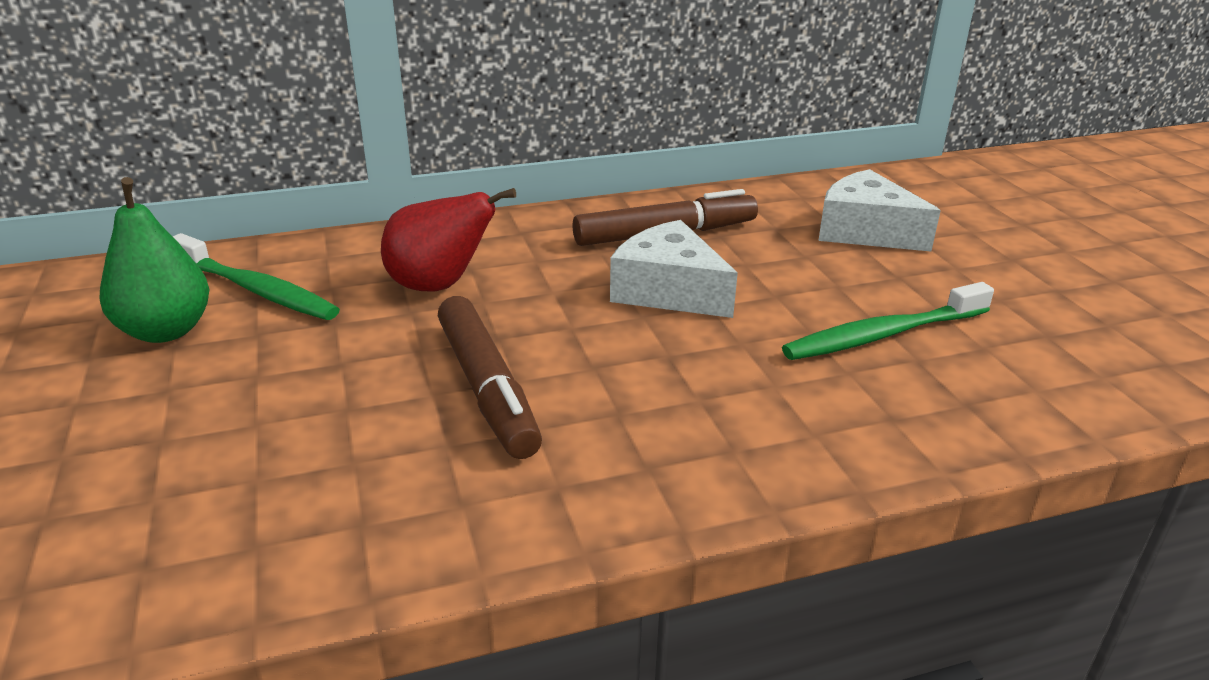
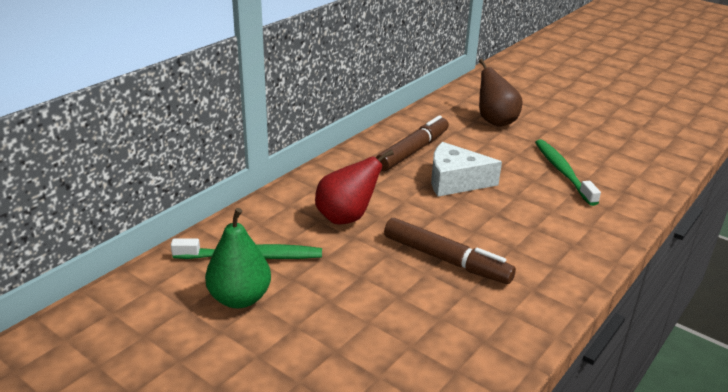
camera: 35 degrees left, 0 degrees up
green toothbrush [782,282,994,360] -> green toothbrush turned 135 degrees clockwise [535,139,601,206]
white cheese [818,169,941,251] -> brown pear [479,59,522,127]

